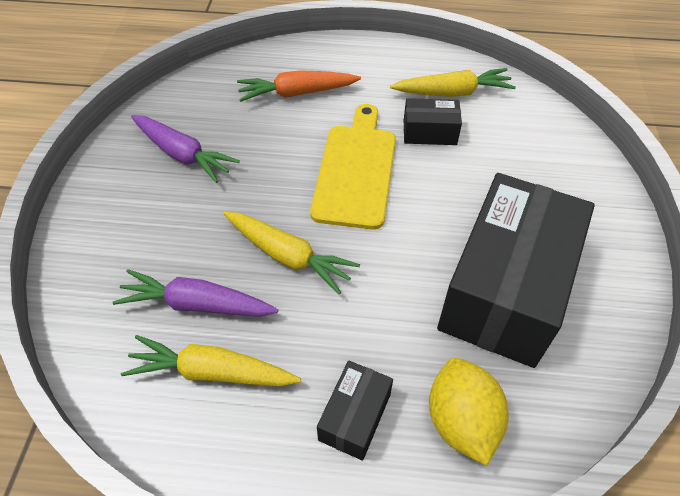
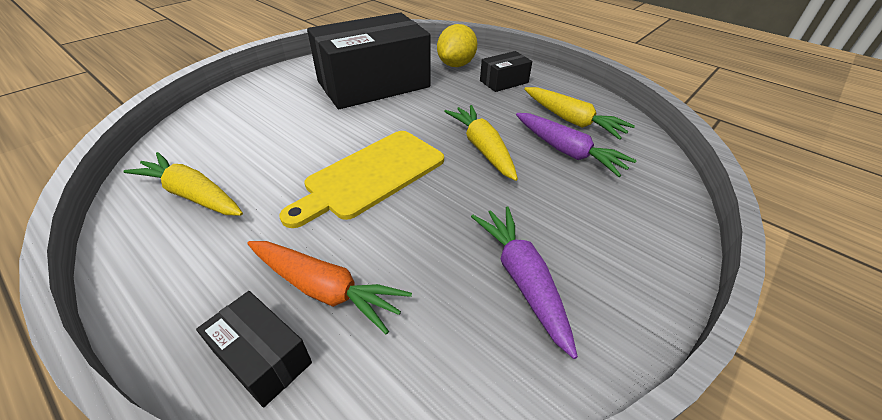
camera: 145 degrees left, 10 degrees down
black box [404,98,462,145] -> black box moved to [196,291,312,408]

